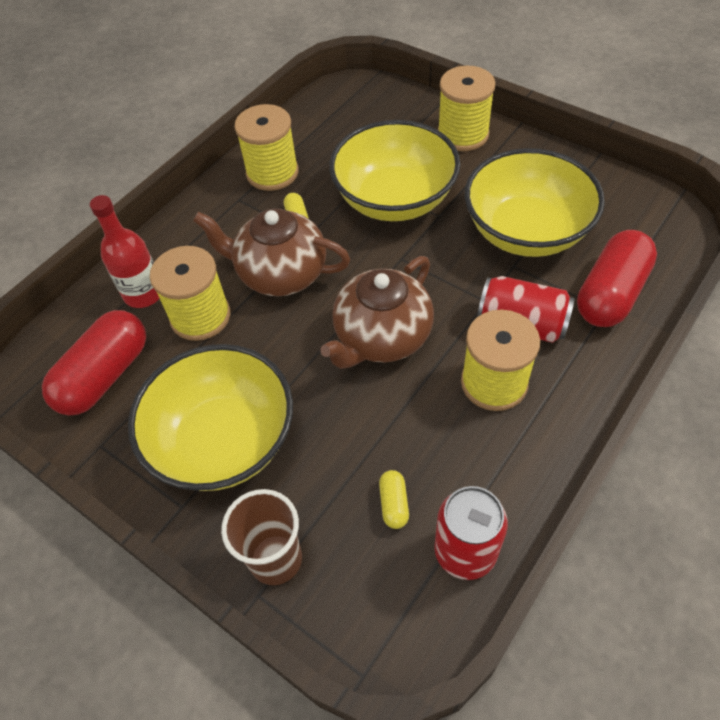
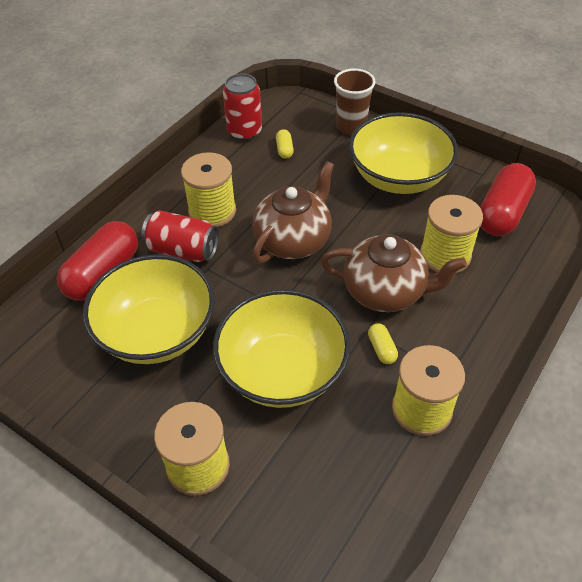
camera: 175 degrees right, 5 degrees down
red bottle [90,195,160,308] -> none

